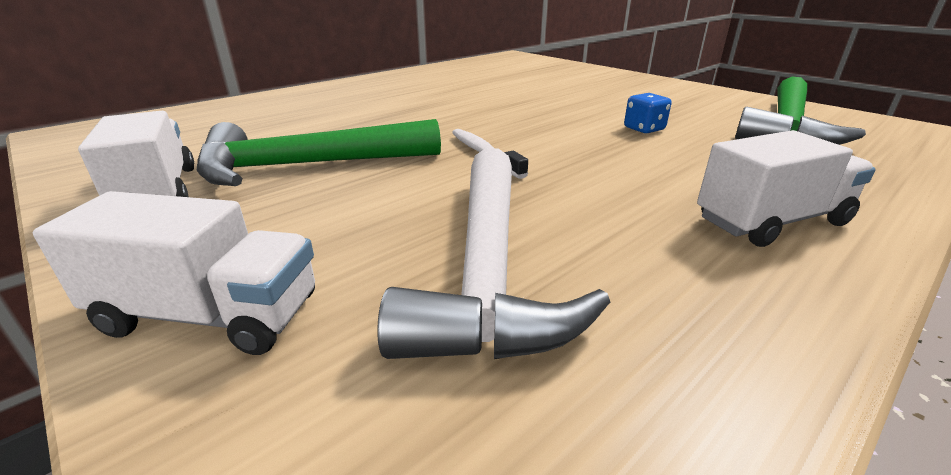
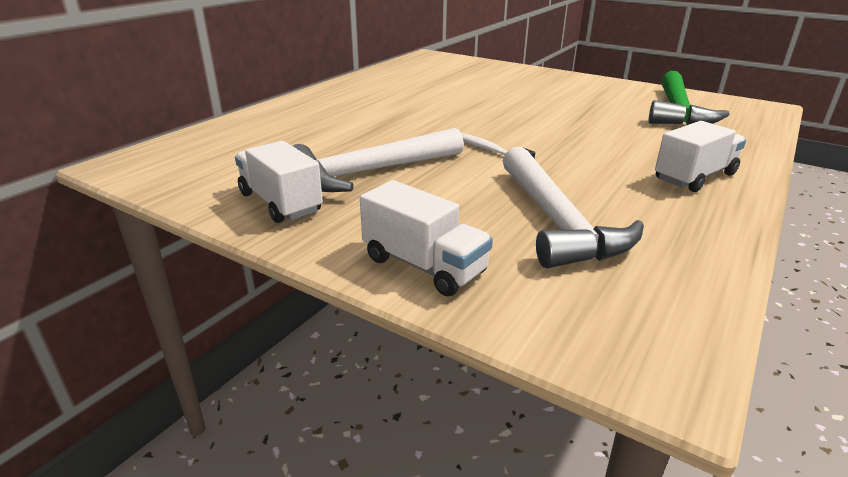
camera: 15 degrees left, 0 degrees up
white truck [33,191,315,355] -> white truck turned 45 degrees clockwise [360,180,493,296]
green hammer [197,119,441,186] -> white hammer [293,128,464,192]
blue dice [624,93,671,134] -> none

